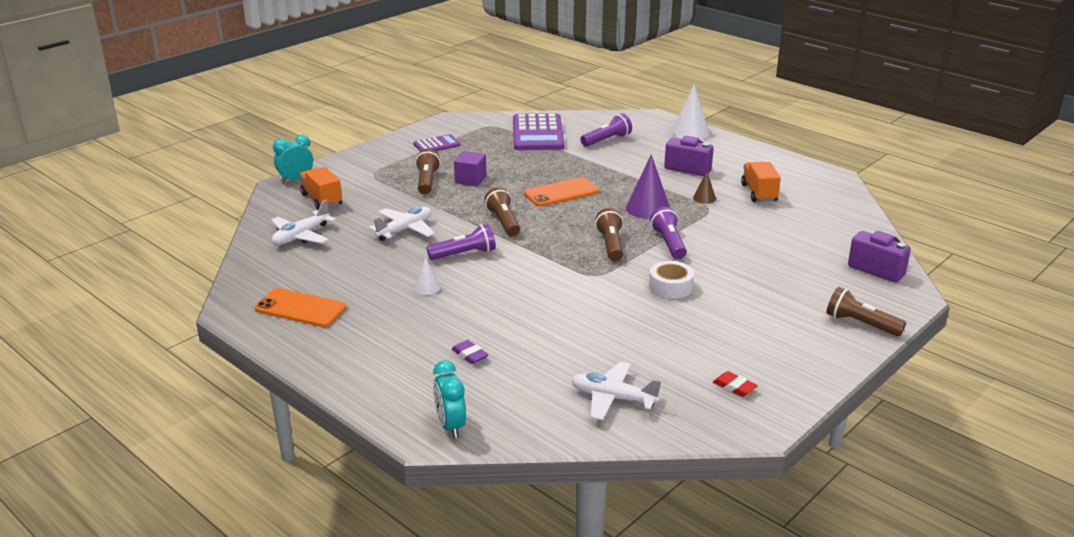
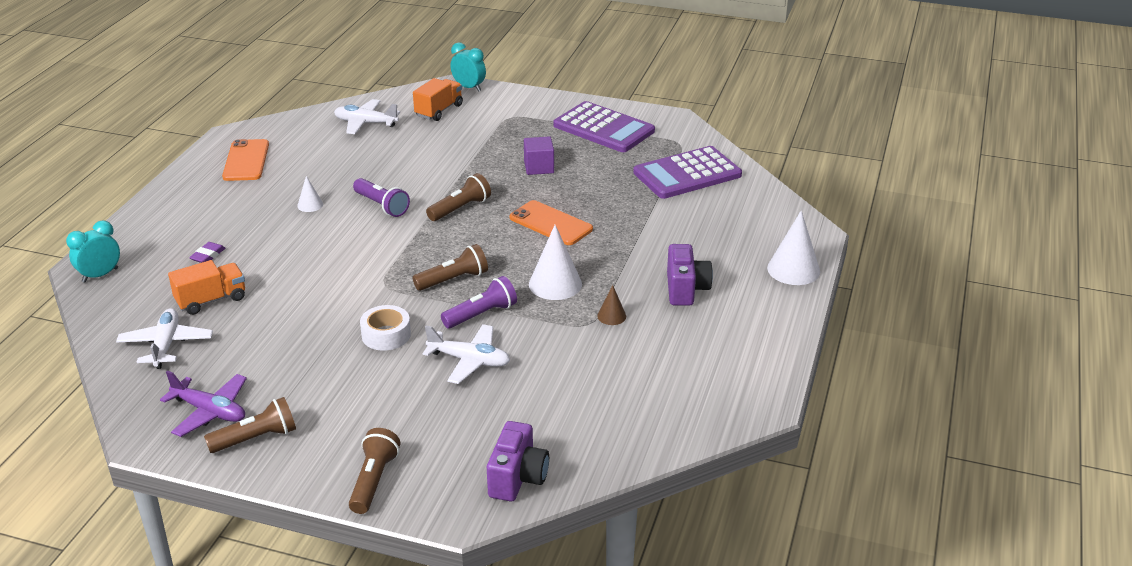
camera: 65 degrees right, 5 degrees up
white plane [369,207,435,241] -> white plane moved to [423,324,510,384]
purple calculator [413,134,461,151] -> purple calculator [553,101,655,152], size x1.92
brown flashlight [415,149,441,195] -> brown flashlight moved to [204,397,296,453]
purple flashlight [580,113,632,147] -> none
purple cone [626,154,670,219] -> white cone [529,225,582,300]
red eraser [713,371,758,397] -> purple plane [160,370,247,437]
orange truck [741,162,781,202] -> orange truck moved to [168,260,245,315]

